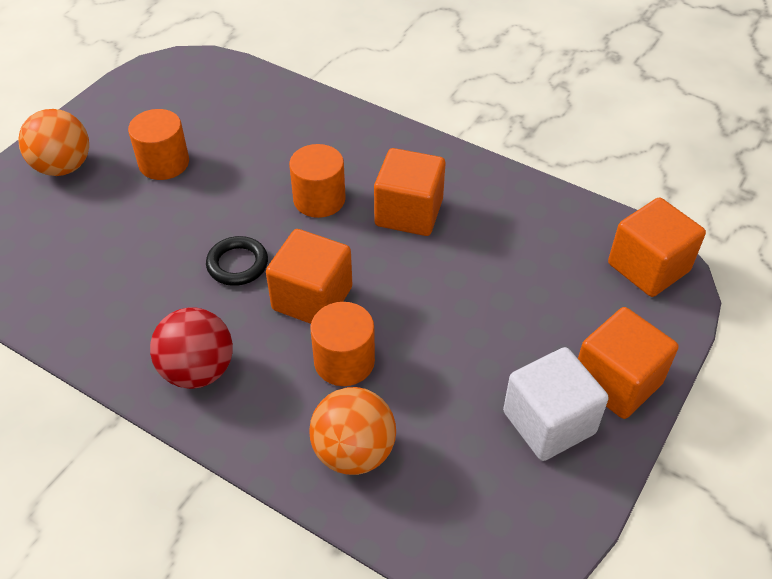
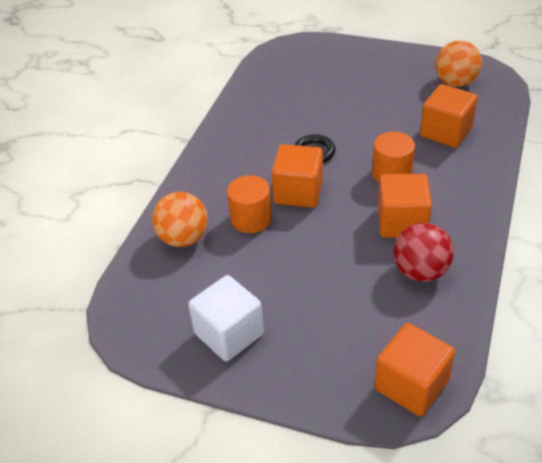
camera: 80 degrees right, 5 degrees down
orange ball [18,109,89,176] -> orange ball moved to [435,40,482,87]
orange cylinder [128,109,189,180] -> none
red ball [150,308,233,389] -> red ball moved to [393,223,454,282]
orange cube [578,307,678,419] -> orange cube moved to [420,84,478,148]

